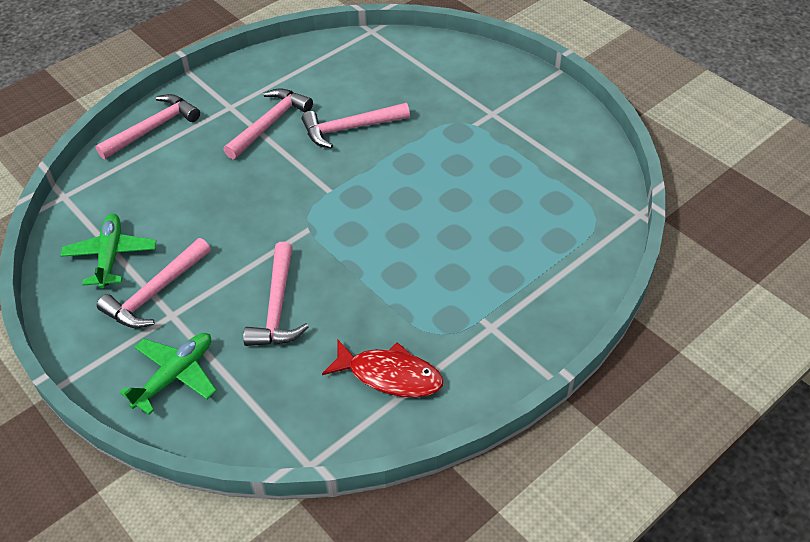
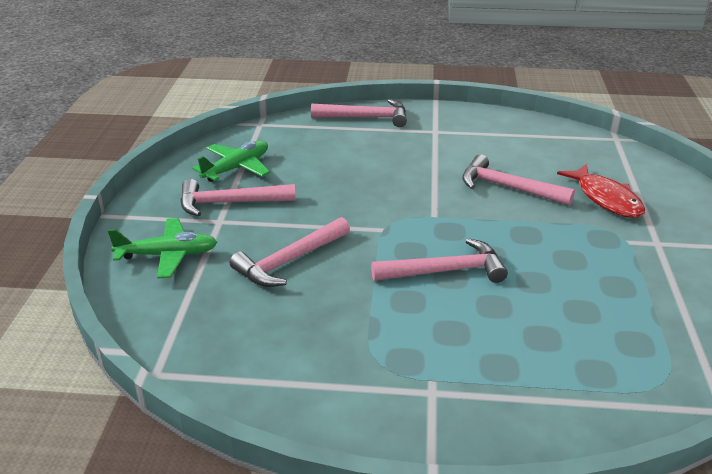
camera: 45 degrees right, 15 degrees down
pink hammer [223,89,313,159] -> pink hammer moved to [371,238,508,283]
red fish [322,340,443,397] -> red fish moved to [557,164,645,218]

